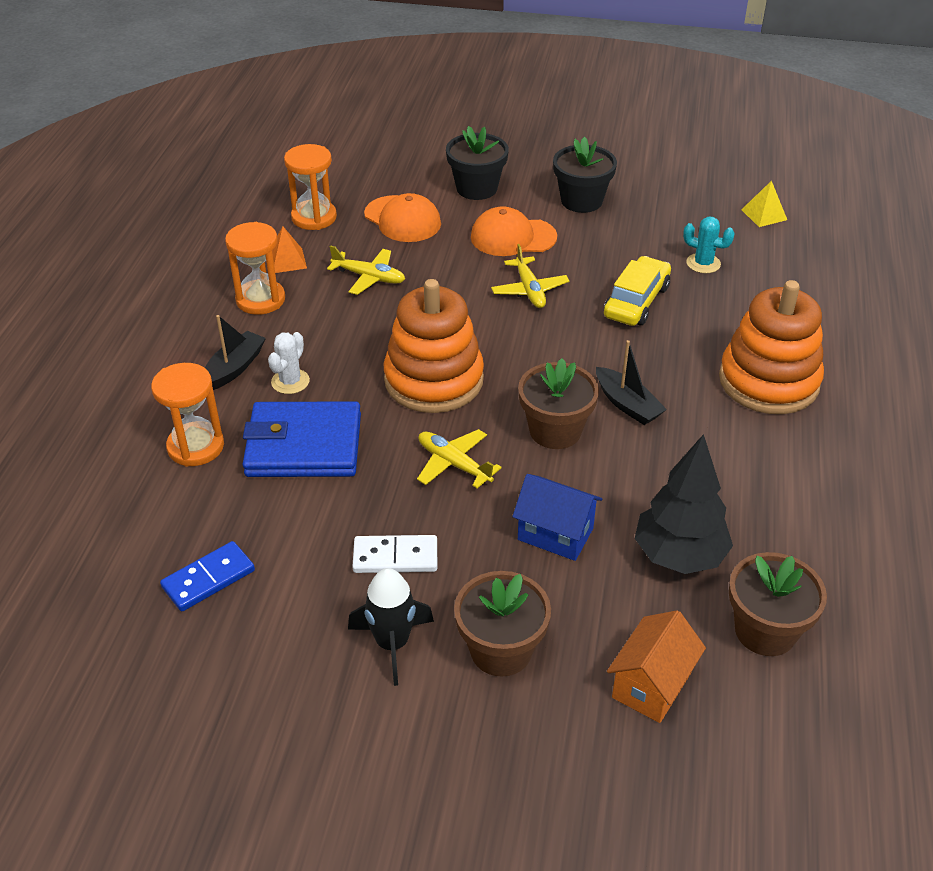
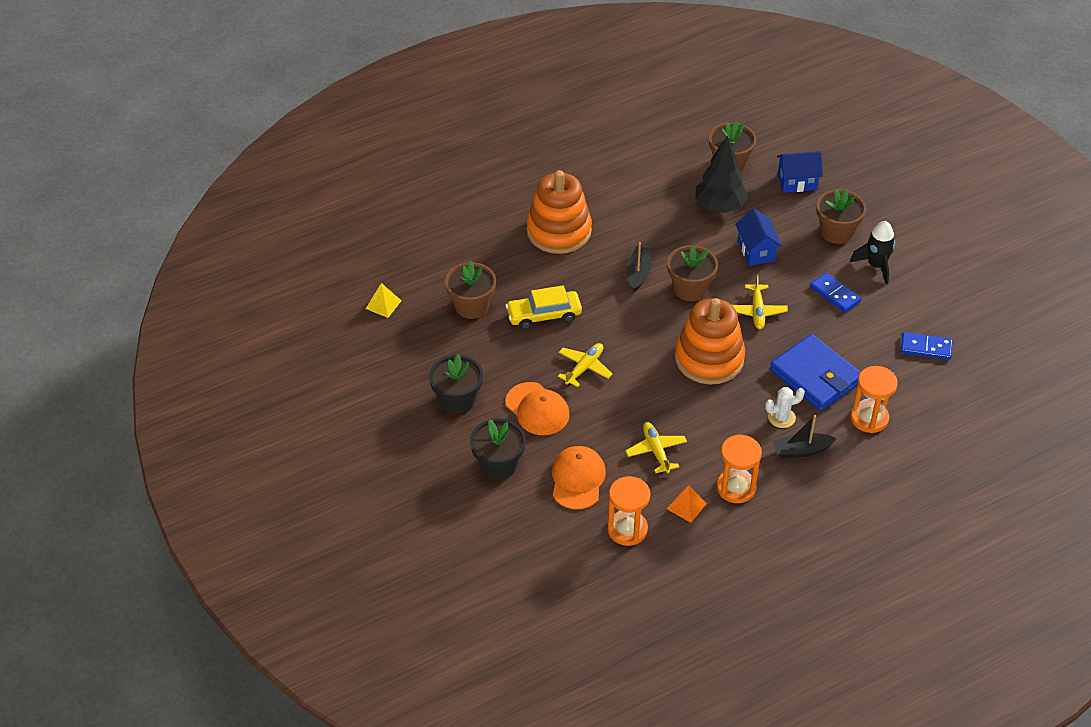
camera: 130 degrees left, 5 degrees up
white domino [352,535,437,573] -> blue domino [810,272,861,313]
orange house [607,610,706,723] -> blue house [777,151,823,193]
turquoise cactus [683,217,735,273] -> brown flower pot [445,261,496,319]

